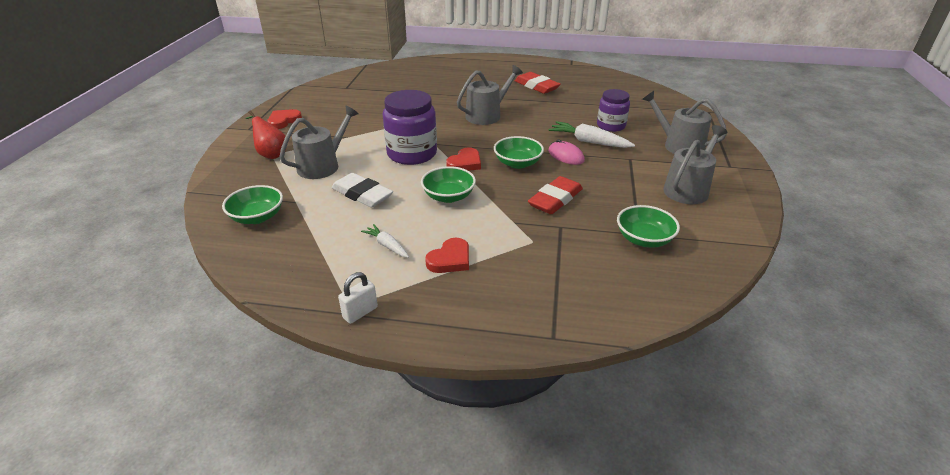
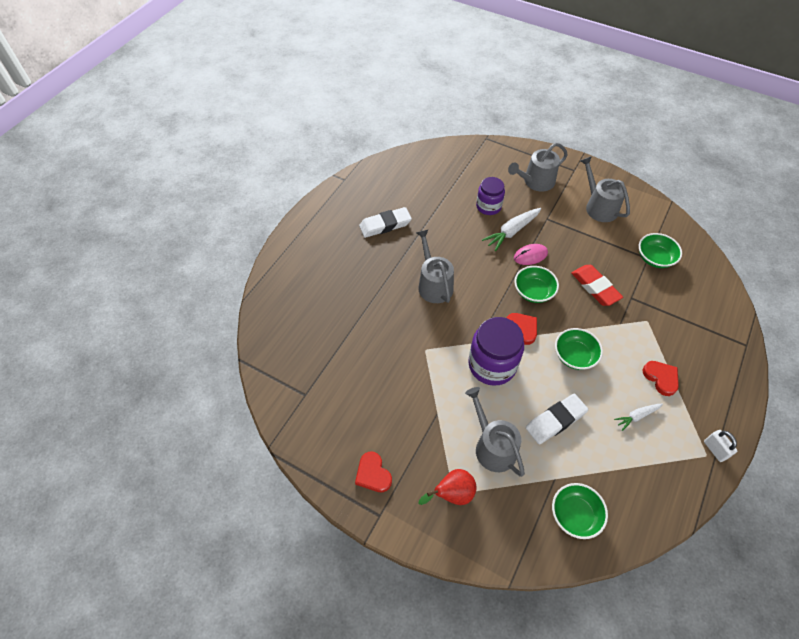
camera: 70 degrees left, 20 degrees up
red eraser [515,72,561,94] -> white eraser [359,207,412,238]

